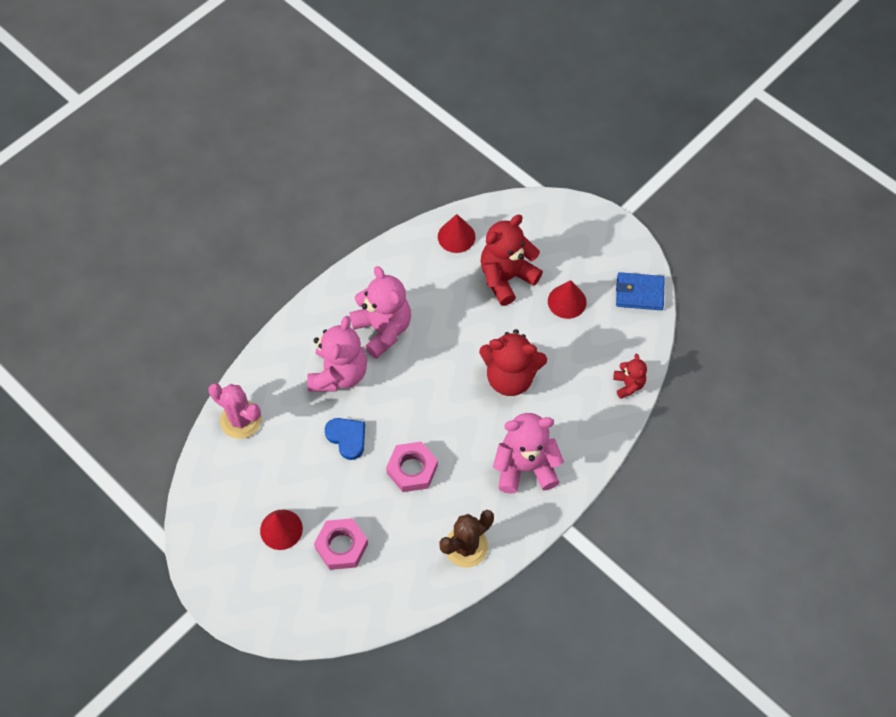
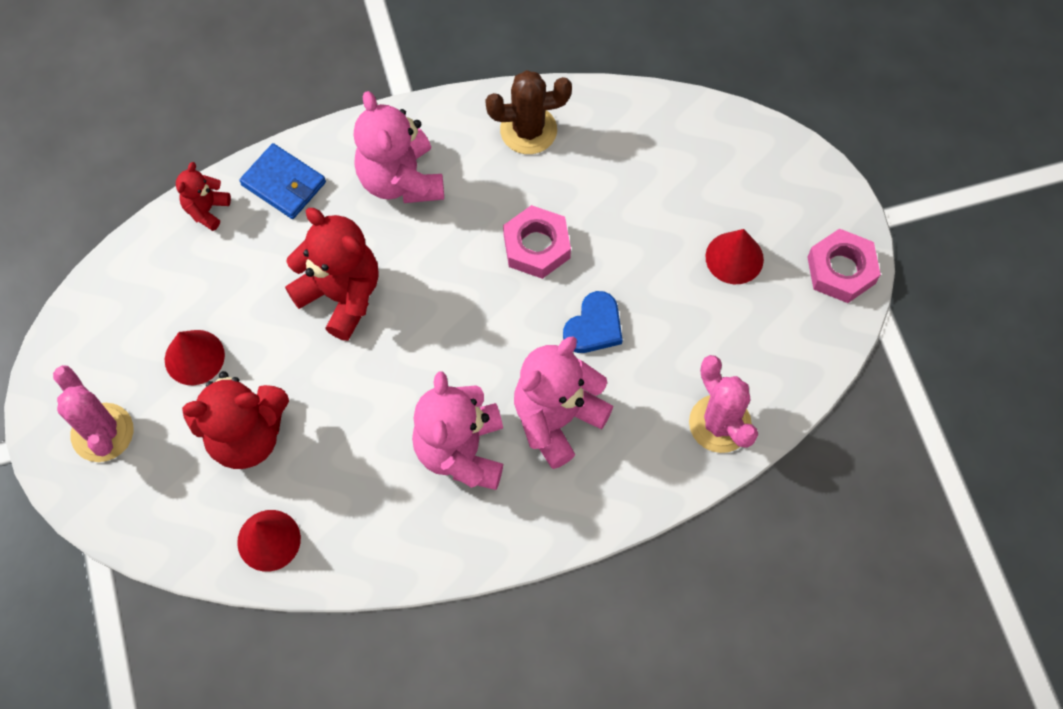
camera: 150 degrees left, 5 degrees up
pink nut [314,518,368,570] -> pink nut moved to [807,228,881,303]
blue heart [325,418,365,460] -> blue heart turned 135 degrees counterclockwise [563,291,623,353]
pink teddy bear [493,413,564,494] -> pink teddy bear turned 45 degrees clockwise [354,91,444,203]
blue wallet [616,272,665,310] -> blue wallet moved to [239,143,326,219]
none -> pink cactus [53,365,133,462]

